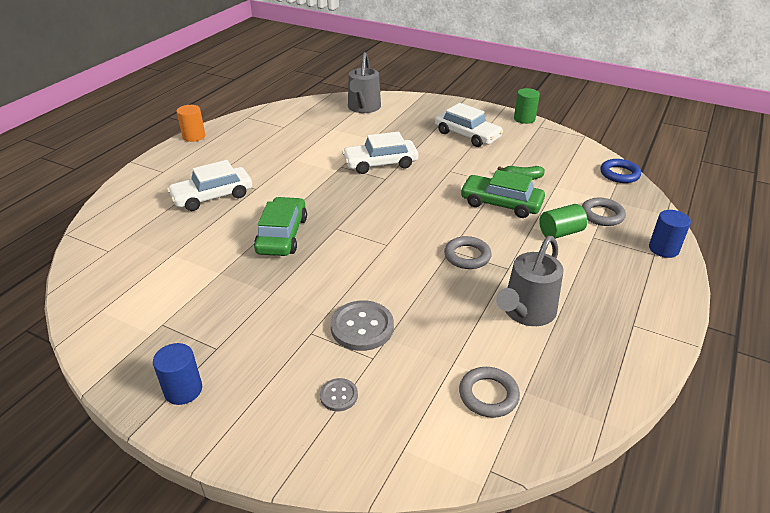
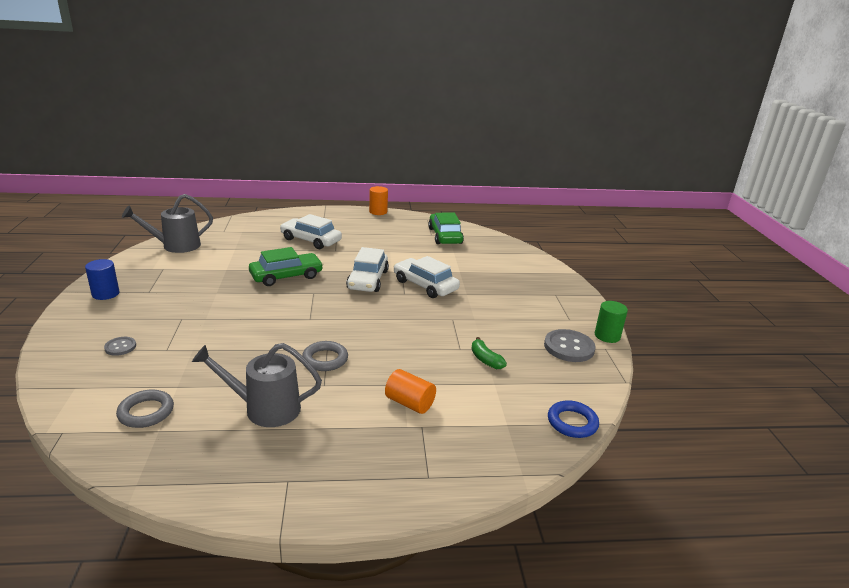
camera: 55 degrees right, 10 degrees down
grey button [331,300,394,351] -> grey button moved to [544,329,596,362]
grey watering can [348,52,381,113] -> grey watering can moved to [122,194,213,253]
white car [435,103,503,147] -> white car moved to [346,247,389,292]
green car [460,170,545,218] -> green car moved to [428,213,464,244]
green cylinder [539,204,588,239] -> orange cylinder [385,369,436,414]
grey ring [582,198,626,226] -> none
blue cylinder [649,210,691,258] -> none

